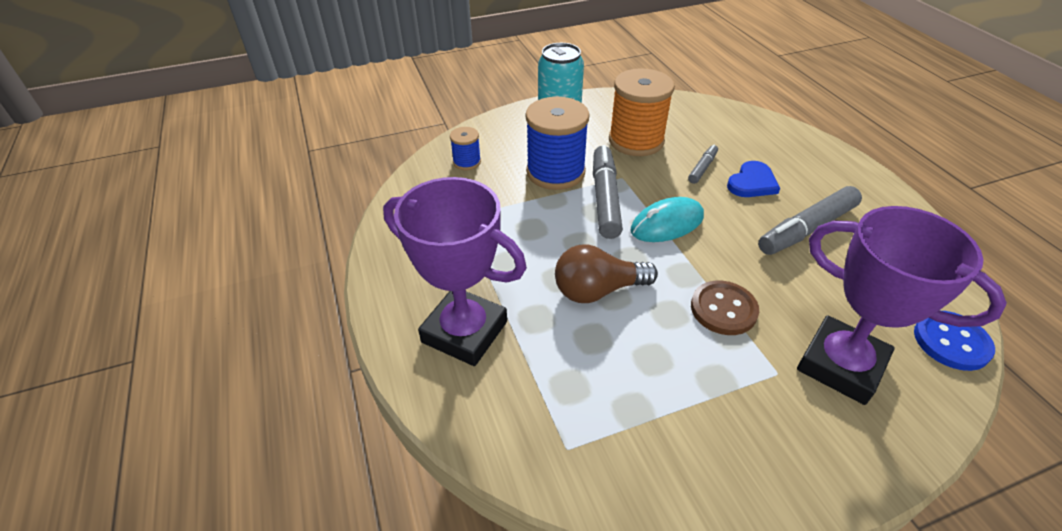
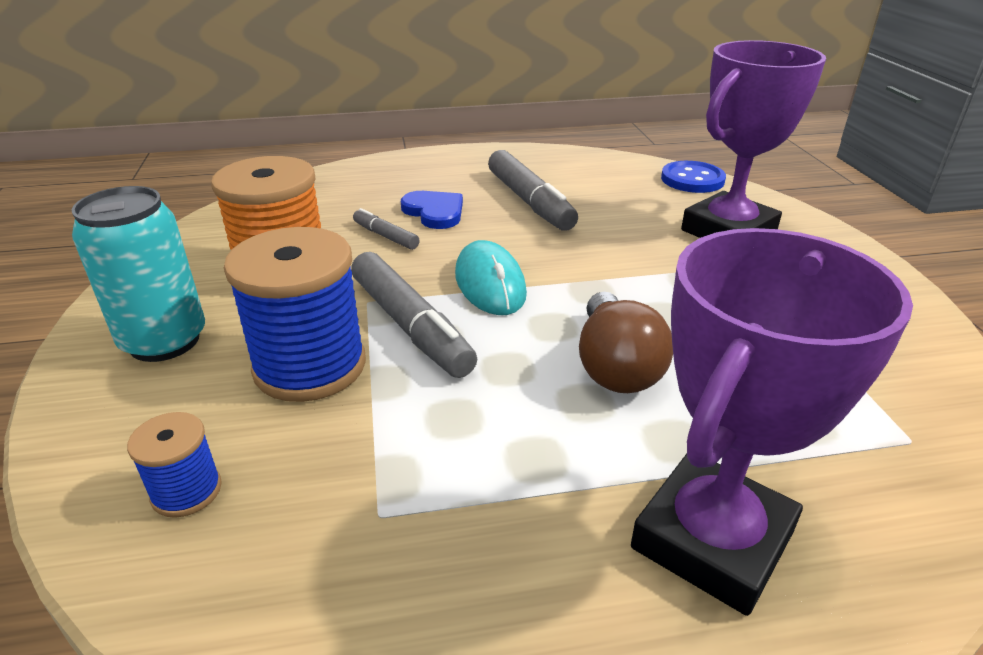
camera: 80 degrees left, 10 degrees down
grey marker [593,145,623,239] -> grey marker turned 135 degrees counterclockwise [351,252,477,378]
brown button [691,280,759,335] -> none

